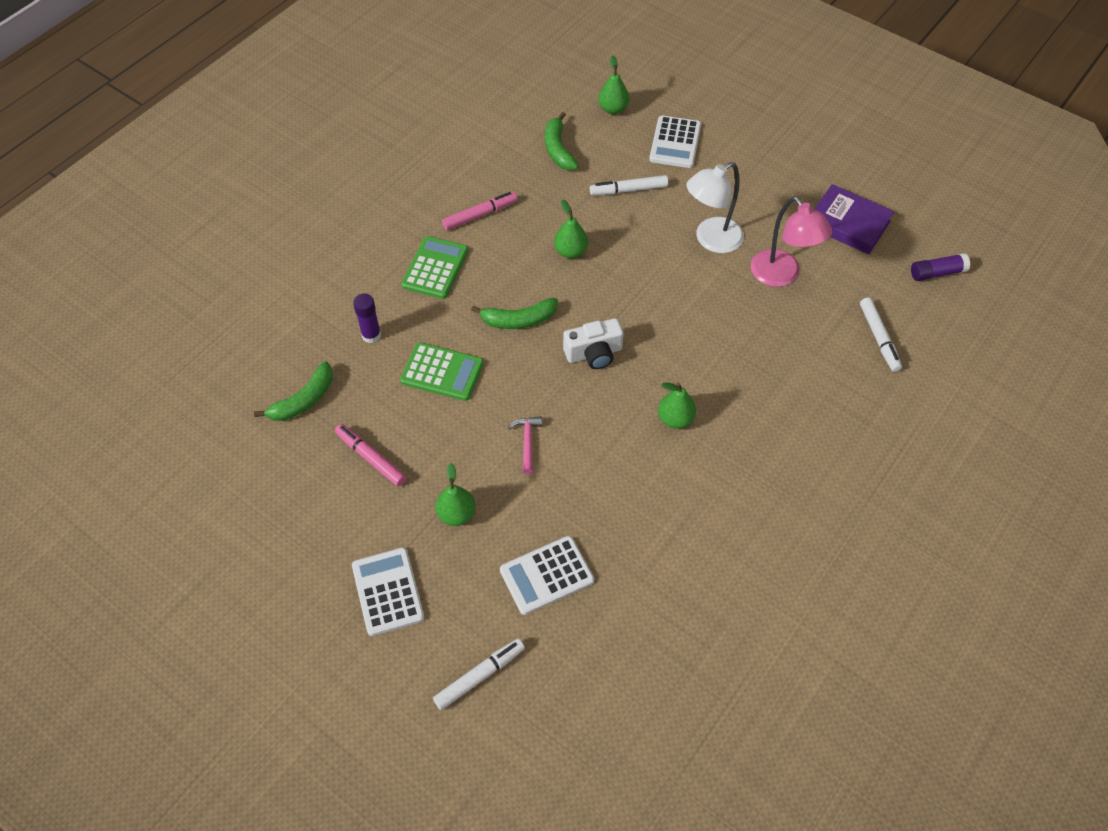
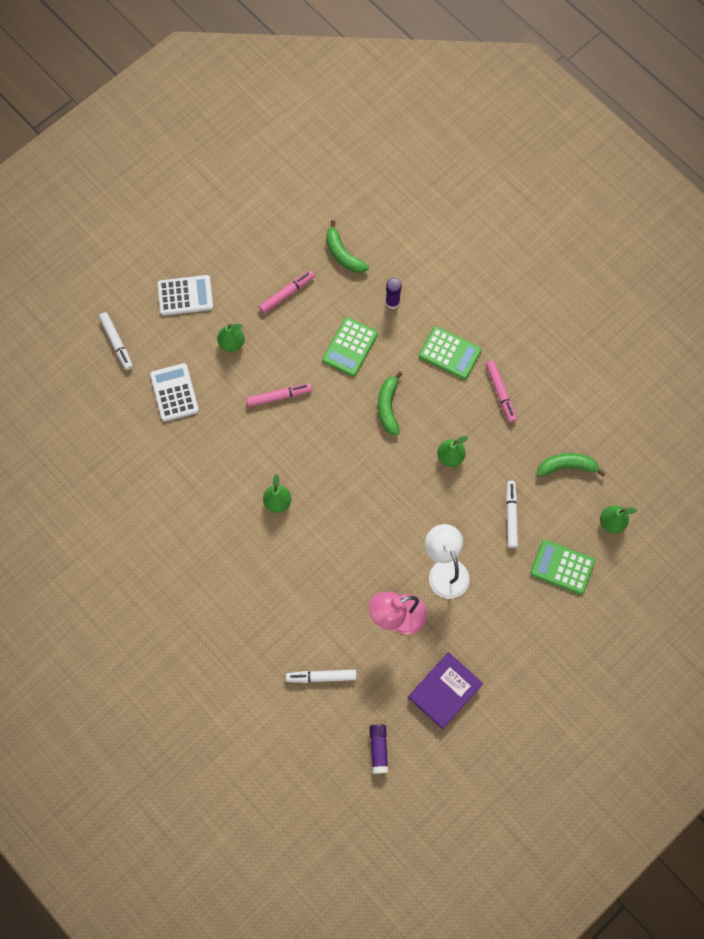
camera: 100 degrees right, 15 degrees up
pink hammer [508,416,542,474] -> pink marker [246,383,312,407]
white camera [563,318,624,369] -> none
white calculator [649,116,701,168] -> green calculator [530,540,595,595]

